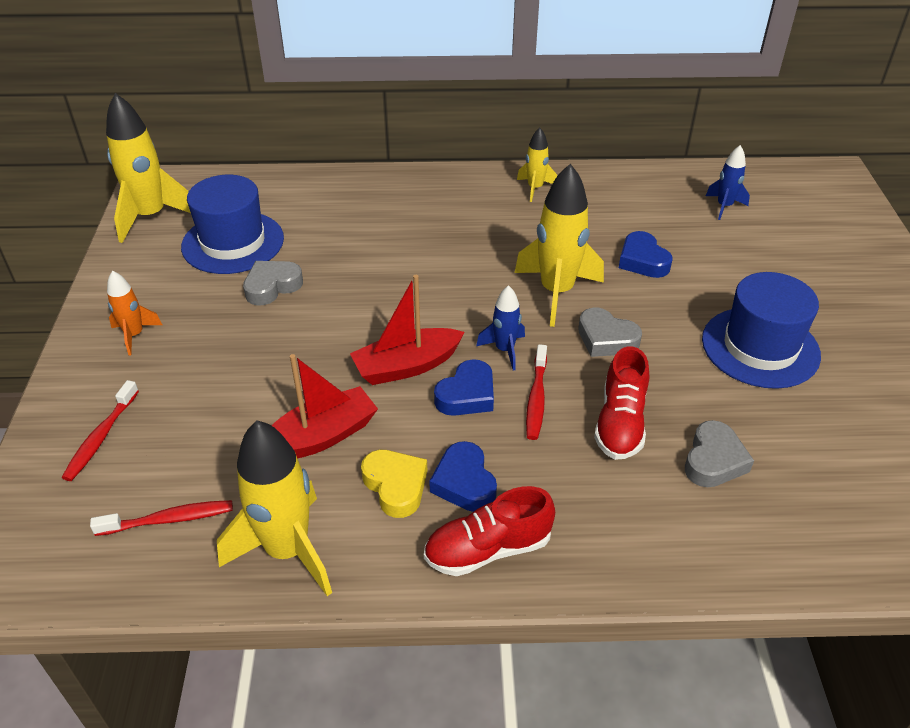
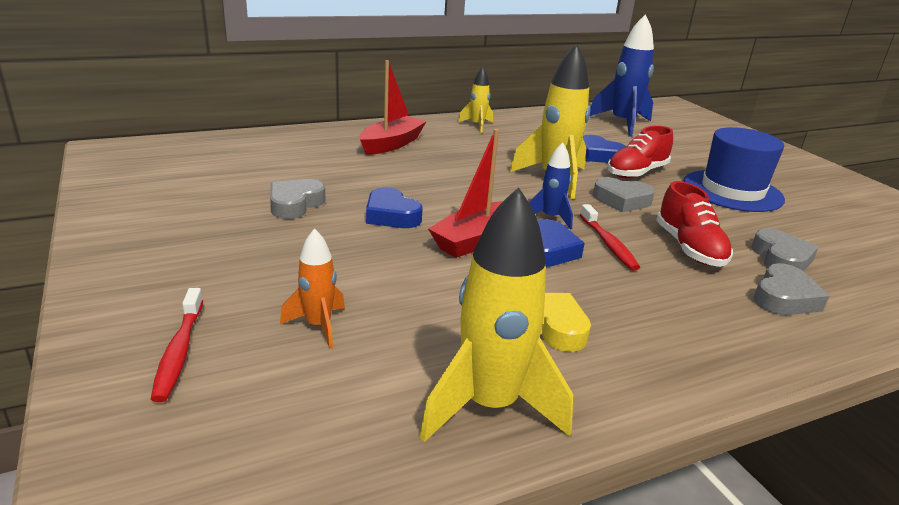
camera: 25 degrees left, 15 degrees down
red toothbrush [90,500,233,536] -> none
yellow rocket [106,93,191,243] -> none
orange rocket [107,271,162,356] -> orange rocket moved to [280,228,345,349]
blue hat [181,175,284,274] -> none
red boat [271,354,378,458] -> red boat moved to [359,60,427,155]
red shoe [424,486,555,576] -> red shoe moved to [607,126,673,178]
blue heart [429,441,497,512] -> blue heart moved to [366,187,423,228]
blue rocket [706,145,750,220] -> blue rocket [590,14,654,137], size x1.88
none -> grey heart [754,263,829,315]

